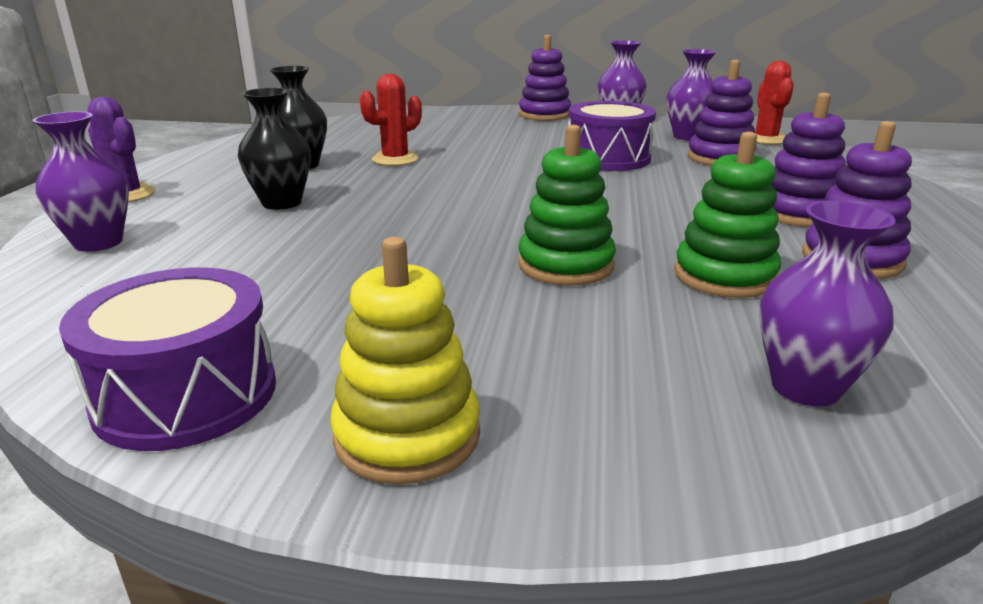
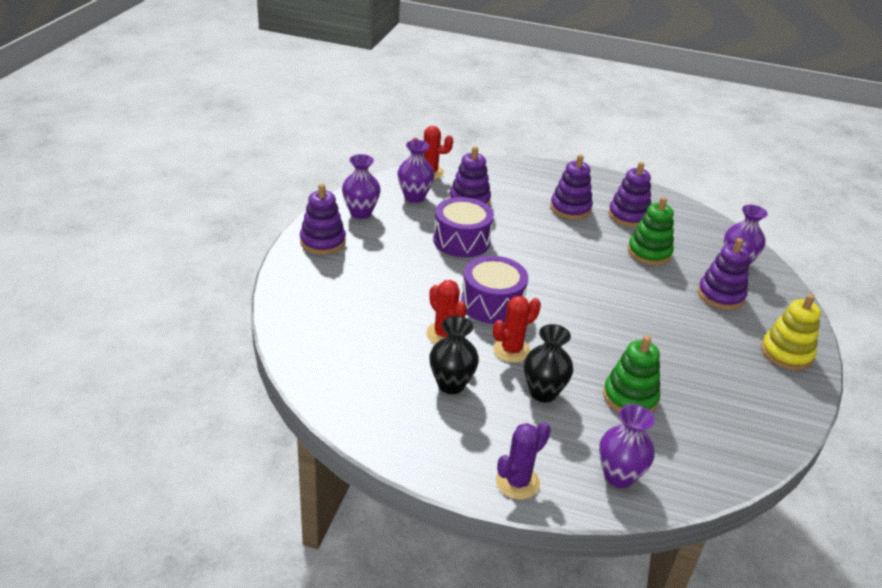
camera: 85 degrees left, 10 degrees up
purple drum [59,268,276,451] -> purple drum moved to [461,256,528,324]
green stacking toy [518,125,616,286] -> green stacking toy moved to [603,335,660,413]
none -> red cactus [493,296,541,363]
none -> purple stacking toy [698,238,750,310]

